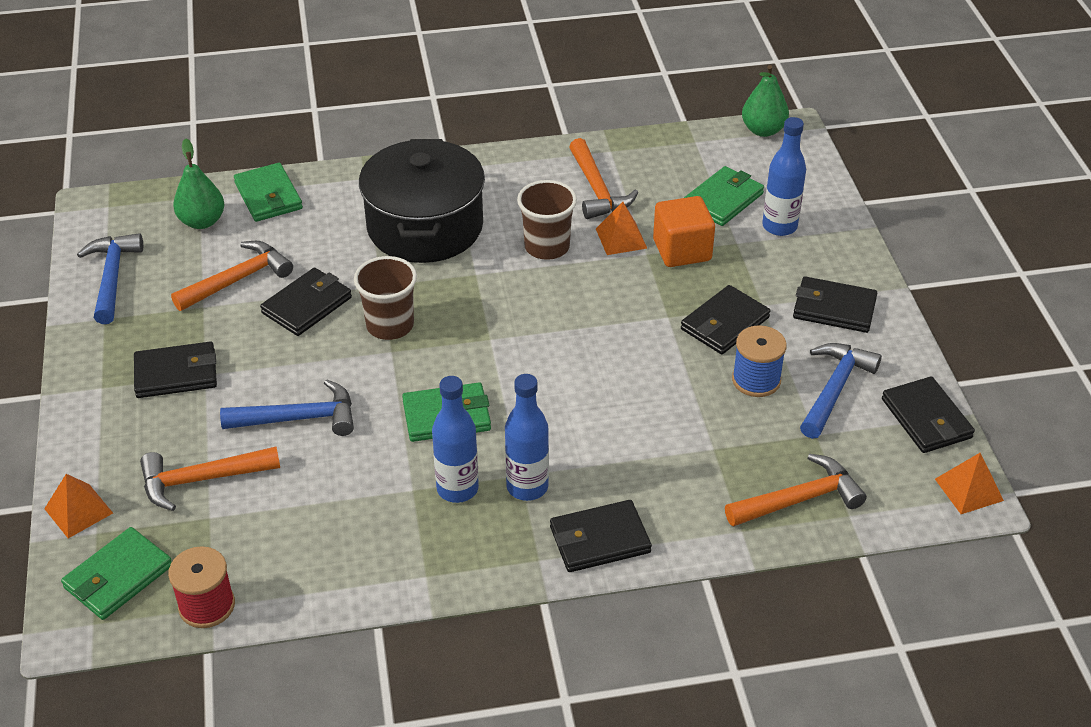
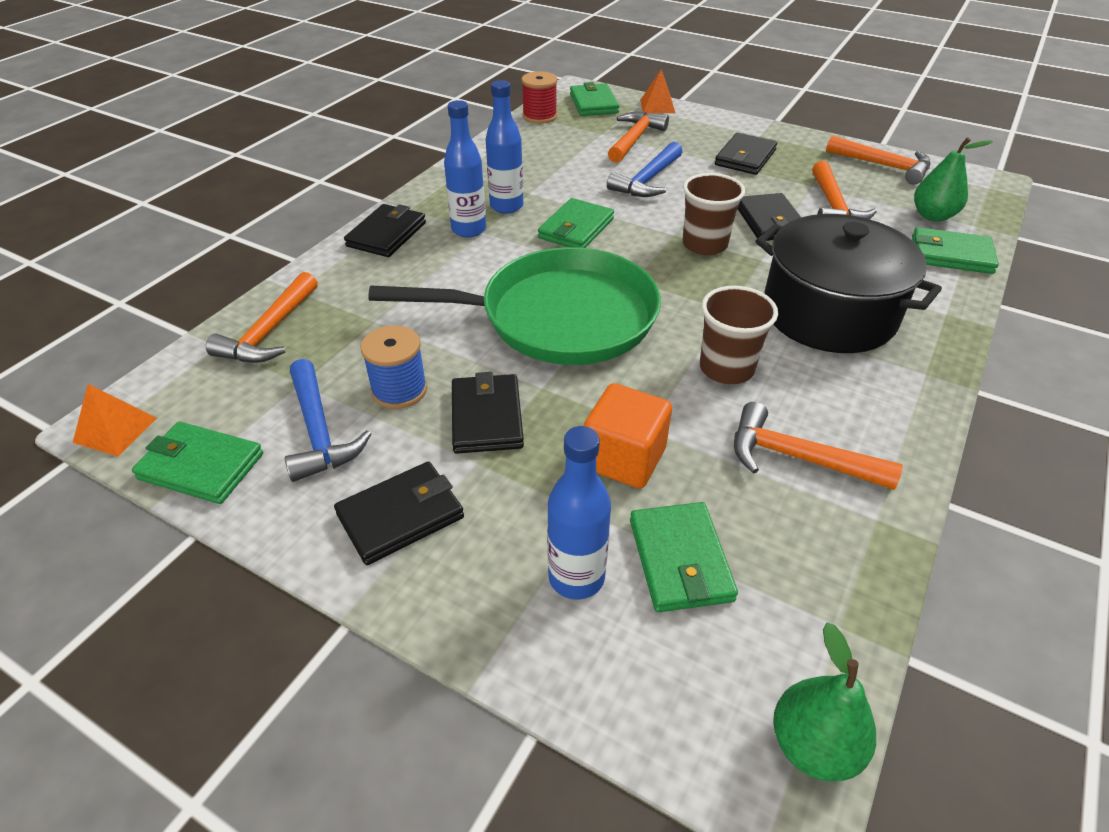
camera: 130 degrees right, 0 degrees up
blue hammer [77,233,143,324] -> orange hammer [826,135,930,184]
orange pyramid [596,202,648,255] -> none
black wallet [882,376,975,453] -> green wallet [132,422,263,504]
none -> green pan [368,247,661,365]

